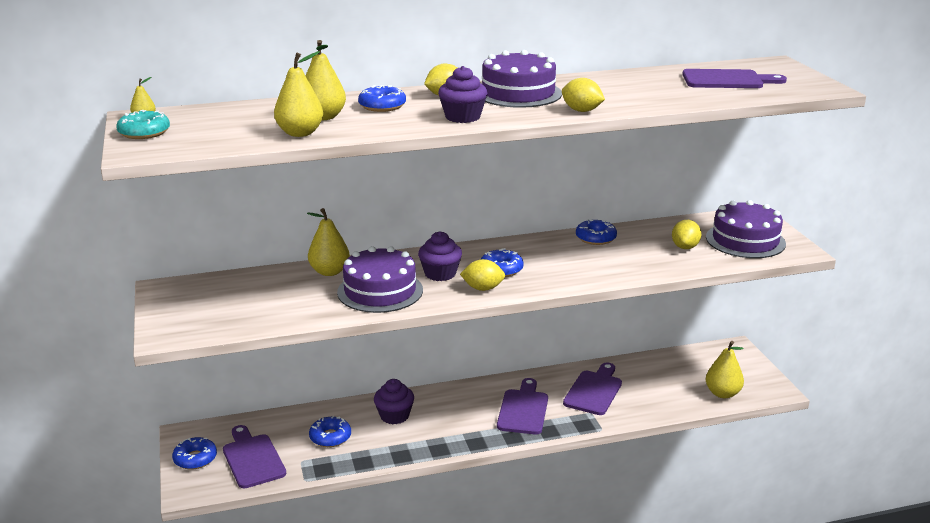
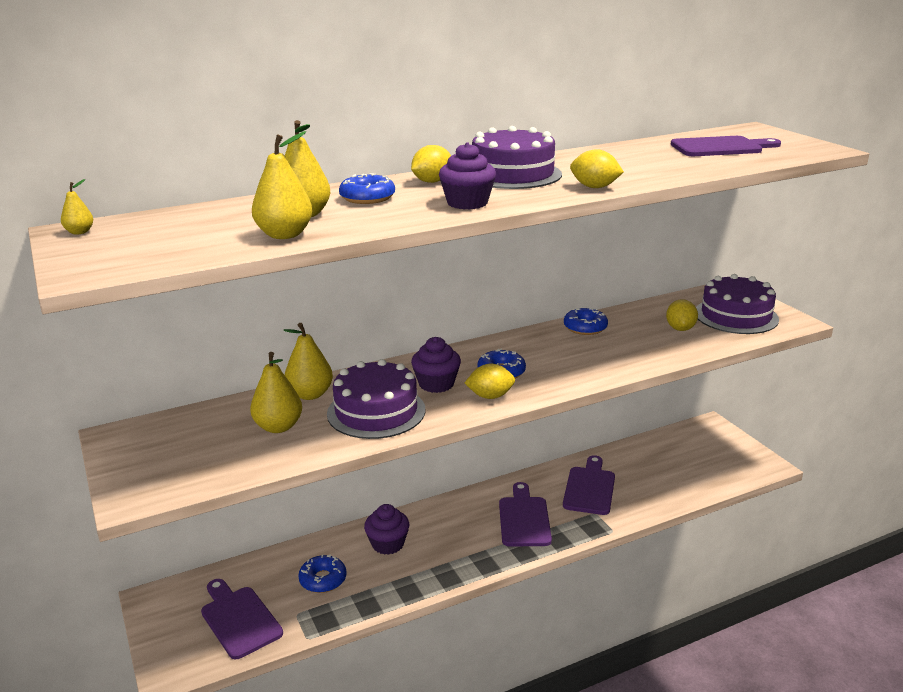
camera: 10 degrees left, 0 degrees up
turquoise donut [116,110,170,139] -> none
blue donut [172,437,217,470] -> none
yellow pear [706,341,744,398] -> yellow pear moved to [250,352,302,433]

